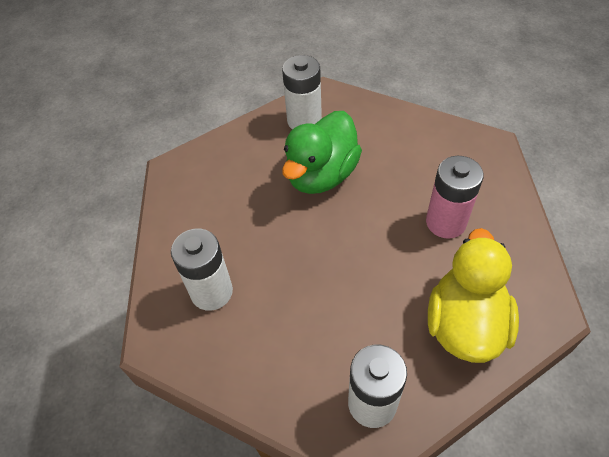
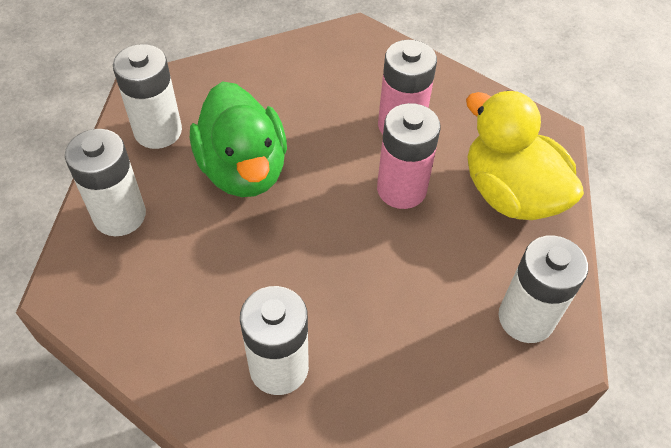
camera: 55 degrees left, 0 degrees up
none -> white battery [65,129,146,236]
none -> pink battery [377,103,441,209]

